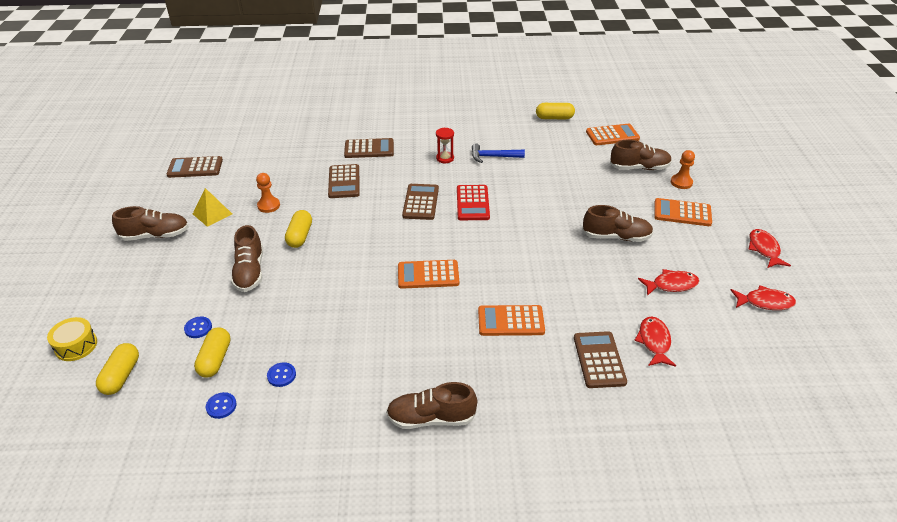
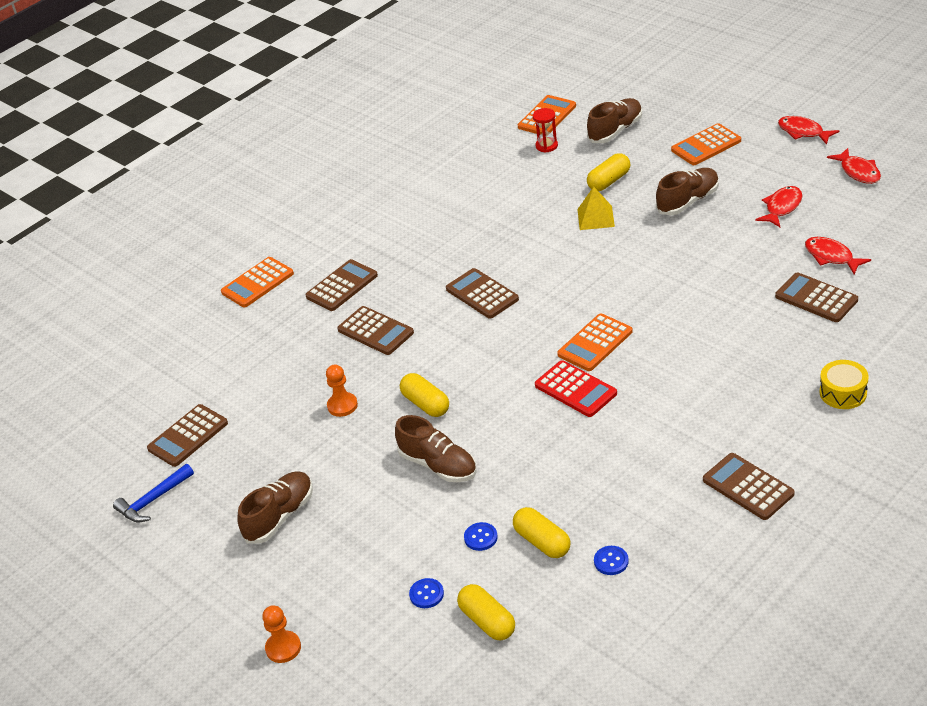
camera: 40 degrees left, 0 degrees up
yellow drum [47,317,97,361] -> yellow drum moved to [820,360,869,409]
yellow pyramid [193,188,232,227] -> yellow pyramid moved to [577,187,615,230]
blue button [267,362,296,387] -> blue button moved to [409,578,444,608]
brown shoe [386,382,477,429] -> none
red hourglass [436,127,454,163] -> red hourglass moved to [533,108,558,153]
red calculator [457,185,490,220] -> red calculator moved to [535,360,617,417]
blue hammer [472,143,525,163] -> blue hammer moved to [113,464,194,523]
orange calculator [478,305,545,336] -> orange calculator moved to [221,257,294,307]
yellow capsule [536,103,575,119] -> yellow capsule moved to [587,153,630,191]
orange pawn [671,150,695,189] -> orange pawn moved to [262,605,301,663]
red fish [731,285,796,310] -> red fish turned 105 degrees clockwise [827,148,881,184]
none -> brown calculator [703,453,795,520]

